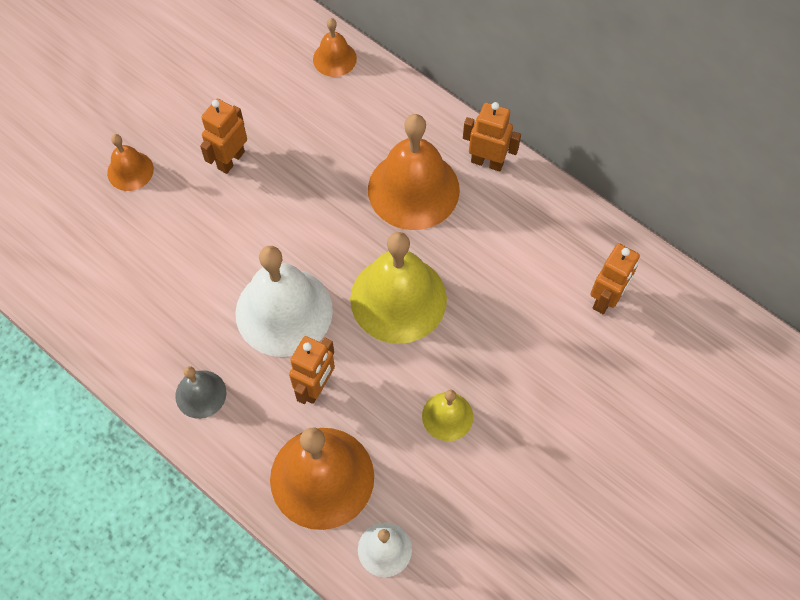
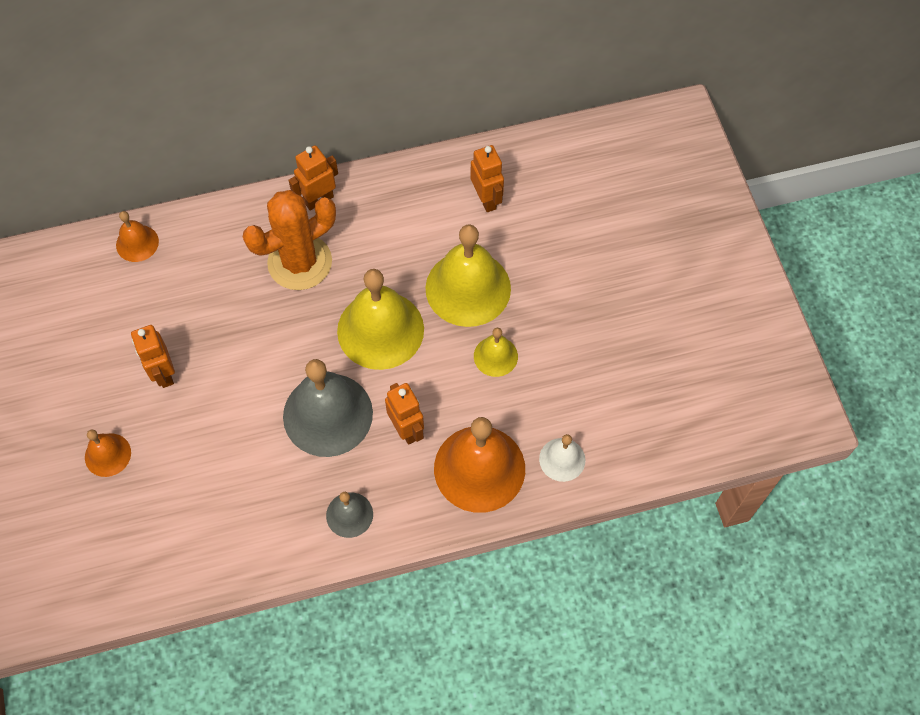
camera: 55 degrees left, 0 degrees up
white bell [235,246,333,357] -> grey bell [283,359,373,457]
orange bell [368,114,460,230] -> orange cactus [243,190,336,290]
none -> yellow bell [426,224,511,327]

